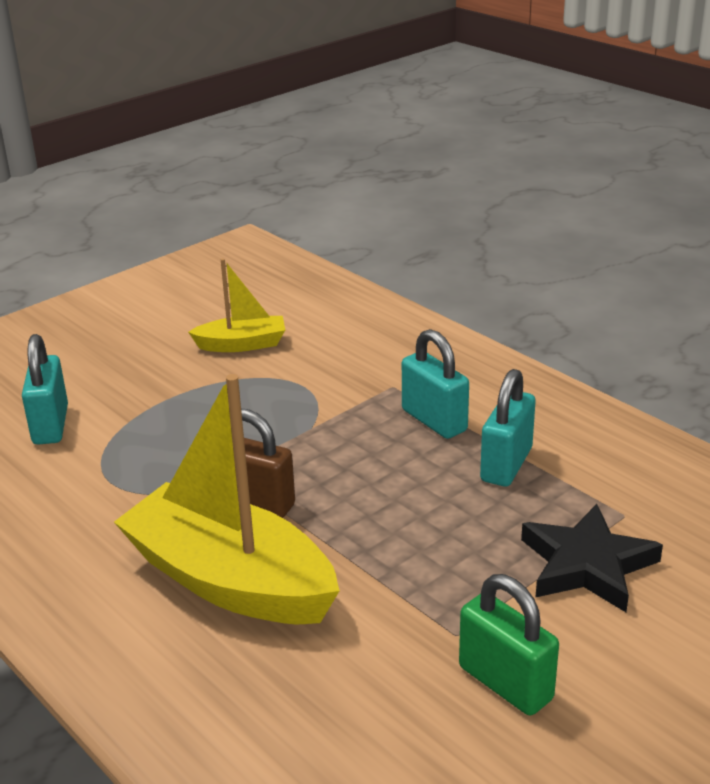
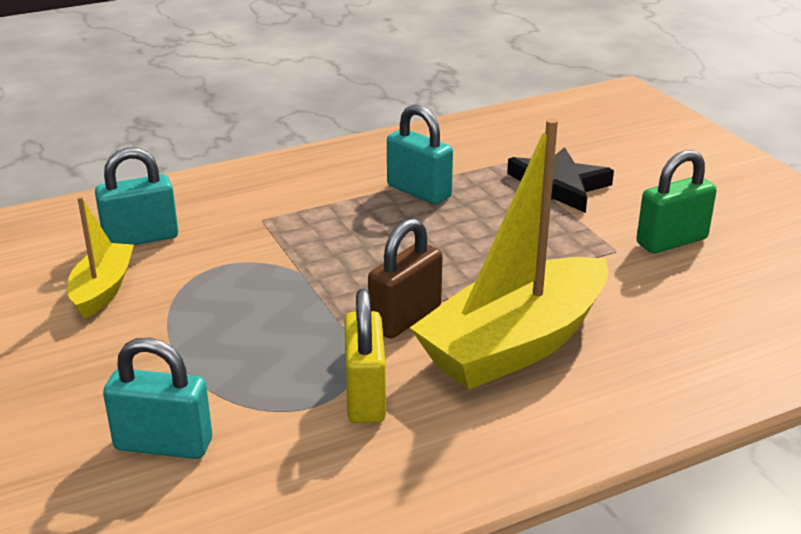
camera: 75 degrees left, 0 degrees up
turquoise padlock [402,329,469,439] -> turquoise padlock moved to [95,147,178,245]
none -> yellow padlock [344,289,386,424]

